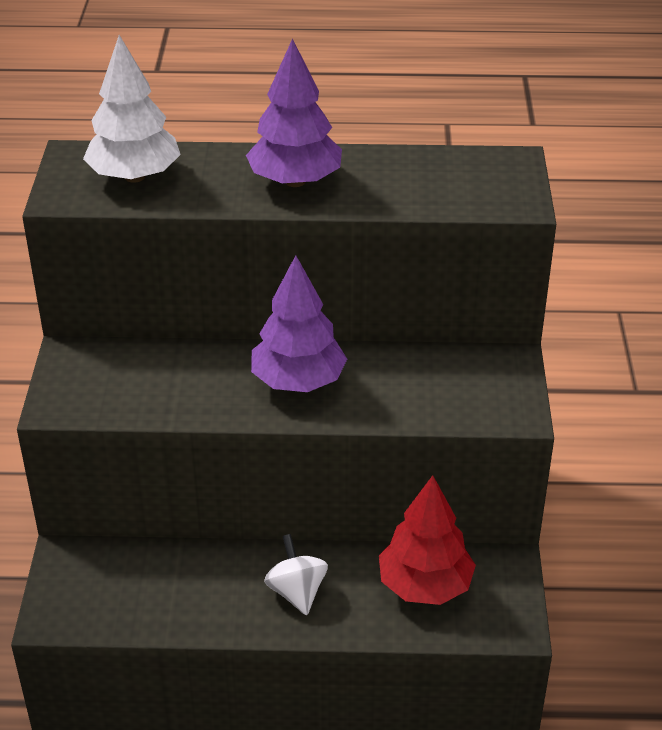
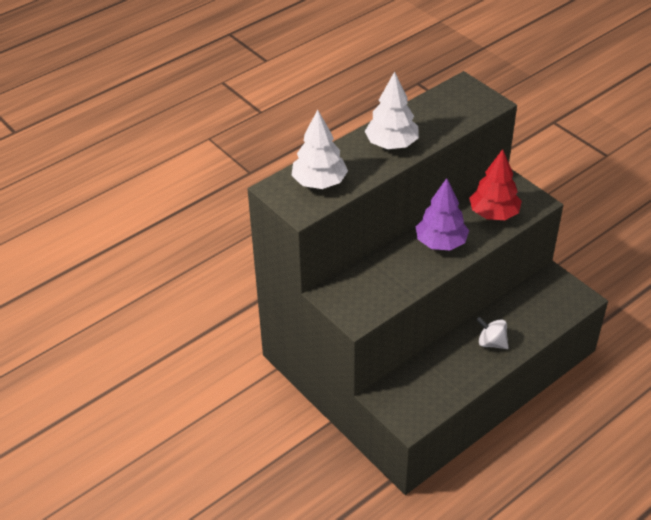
camera: 40 degrees left, 5 degrees up
purple tree [246,38,342,187] -> white tree [364,71,419,149]
red tree [379,475,476,605] -> red tree moved to [469,149,522,220]

